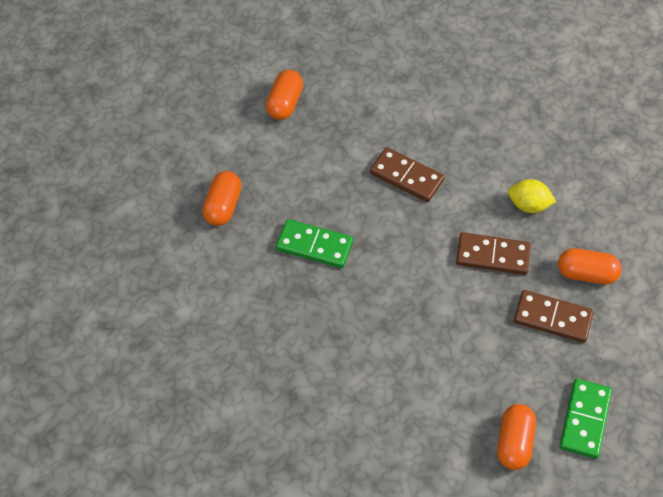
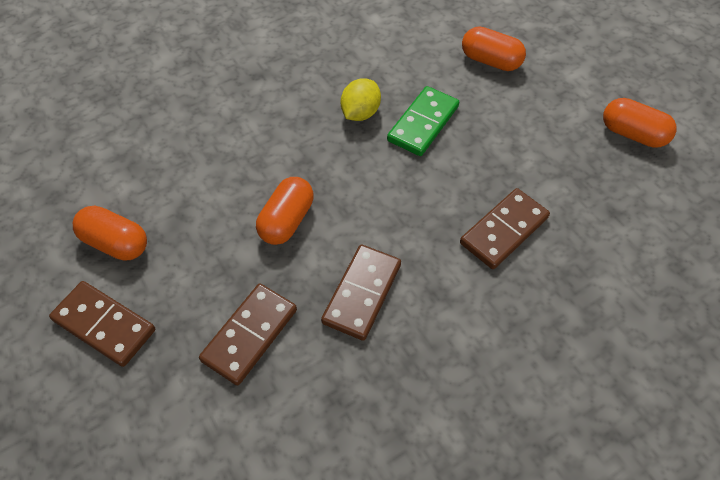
camera: 105 degrees right, 0 degrees up
yellow lemon [508,179,556,213] -> yellow lemon moved to [341,78,381,121]
orange capsule [558,248,622,285] -> orange capsule moved to [256,177,314,245]
green domino [560,379,612,459] -> brown domino [49,281,155,367]

